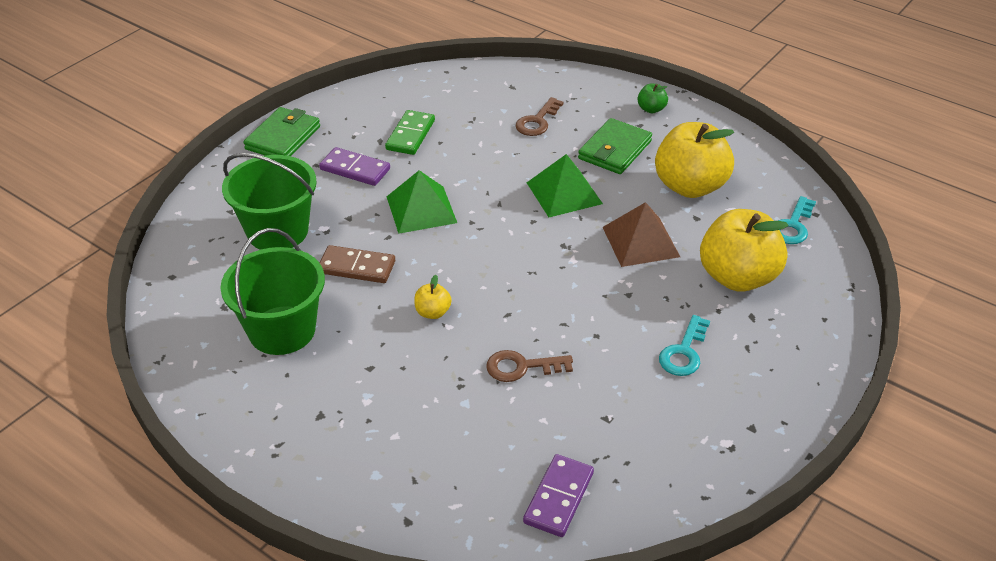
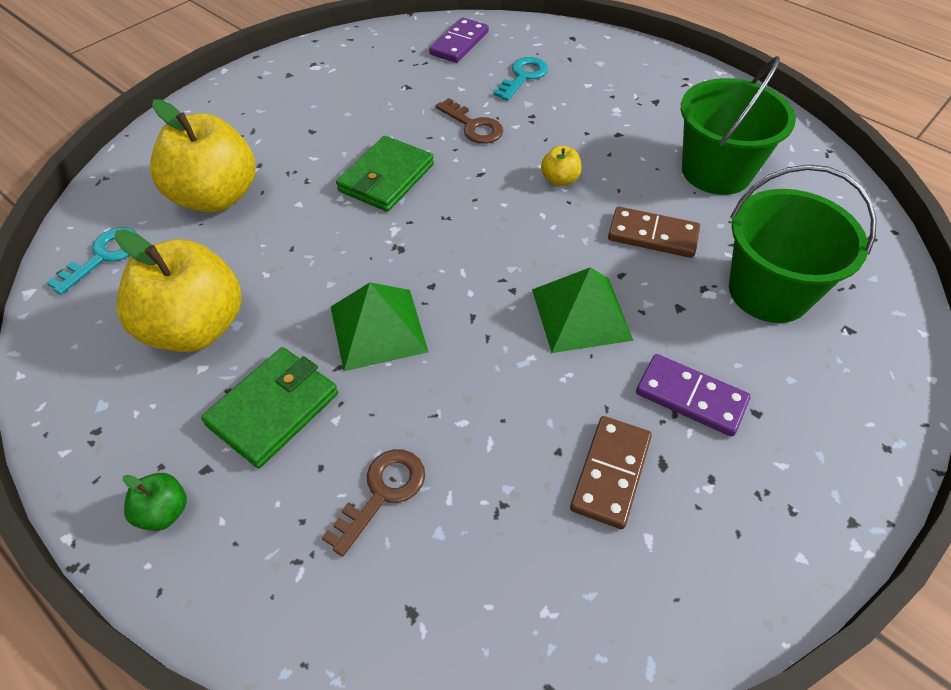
camera: 175 degrees left, 10 degrees up
green wallet [243,107,320,156] -> green wallet moved to [336,136,434,212]
green domino [385,110,435,155] -> brown domino [570,416,652,529]
brown key [486,350,573,382] -> brown key turned 45 degrees clockwise [435,98,503,144]
brown pyramid [603,202,680,267] -> none
turquoise key [659,315,710,376] -> turquoise key moved to [493,57,548,101]

